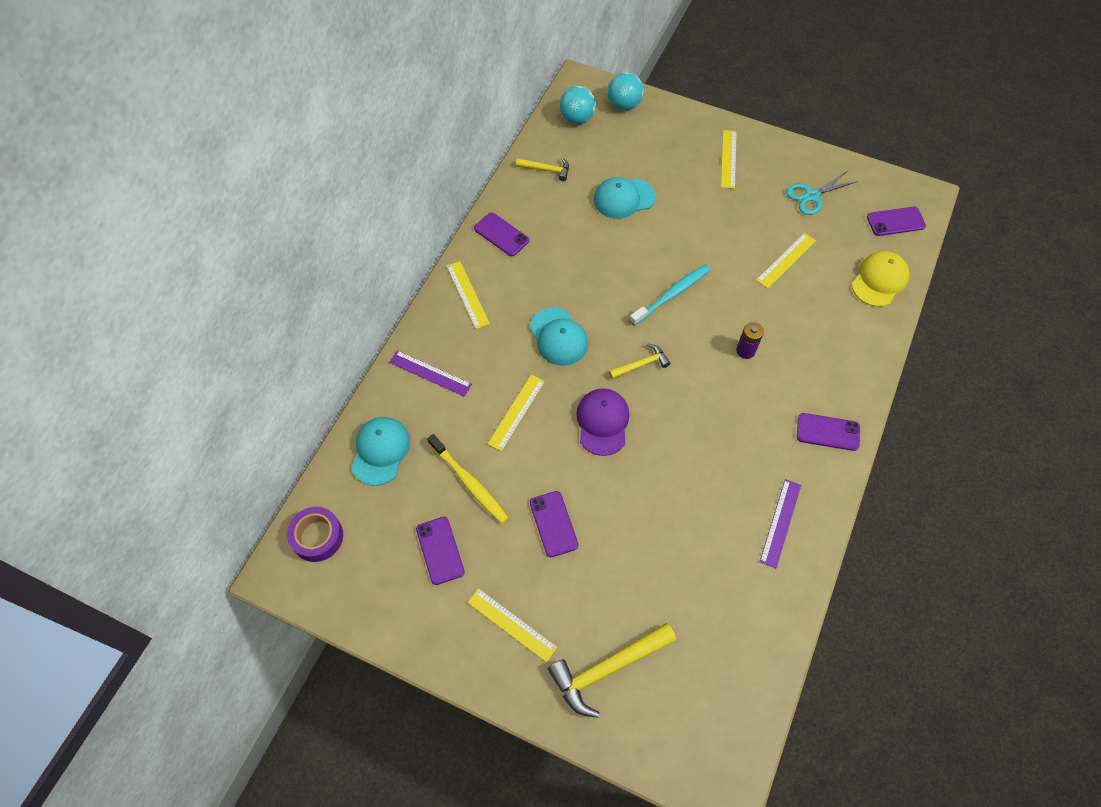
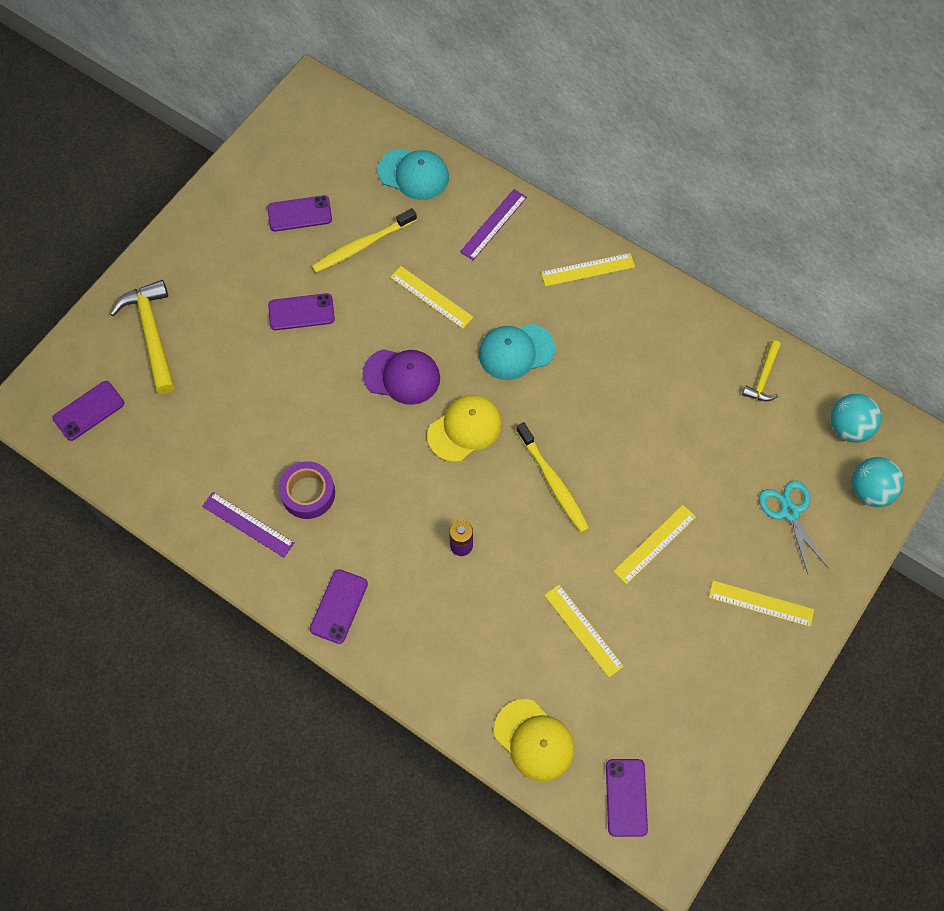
camera: 100 degrees right, 5 degrees up
purple tape [287,507,343,562] -> purple tape moved to [279,461,335,519]
yellow ruler [468,588,557,662] -> yellow ruler moved to [613,505,696,584]
purple phone [474,212,529,256] -> purple phone moved to [53,381,124,441]
turquoise cap [594,177,656,219] -> none
yellow hammer [609,344,670,379] -> yellow cap [427,395,502,462]
turquoise toothbrush [629,264,711,326] -> yellow toothbrush [516,422,589,533]
turquoise scissors [786,171,858,215] -> turquoise scissors moved to [759,480,828,574]

